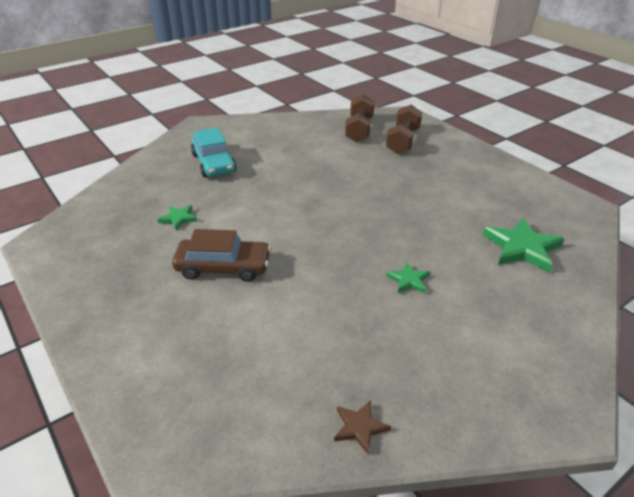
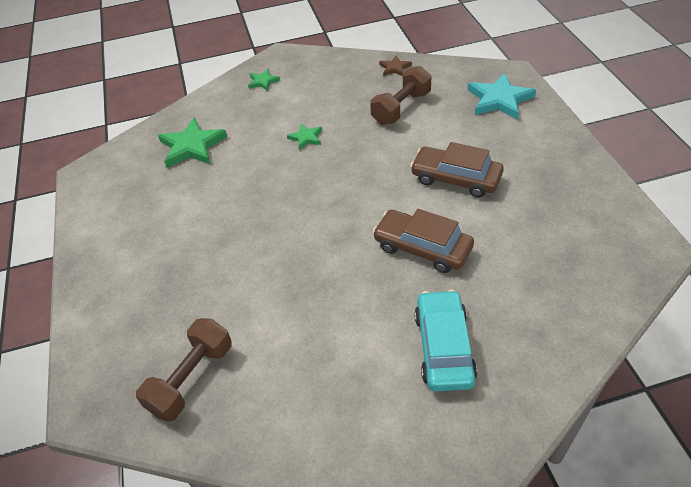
camera: 155 degrees left, 10 degrees up
green star [158,205,197,230] -> green star moved to [248,69,281,91]
brown dumbbell [386,105,422,154] -> brown dumbbell moved to [370,66,431,125]
none -> brown car [373,209,474,273]
none -> turquoise star [468,73,536,120]

